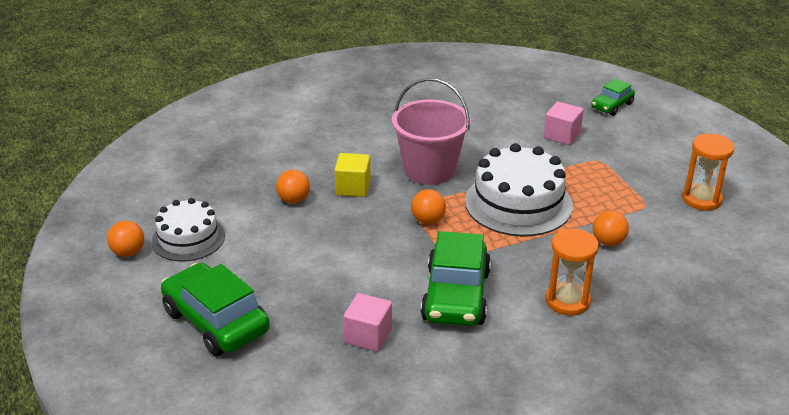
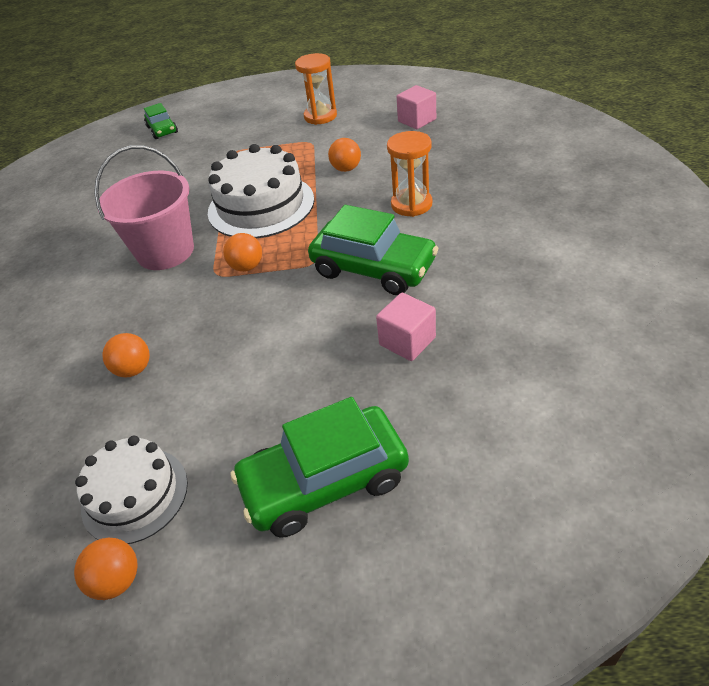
camera: 65 degrees left, 10 degrees up
yellow cube [334,153,371,197] -> none
pink cube [544,101,584,145] -> pink cube moved to [397,85,436,129]

